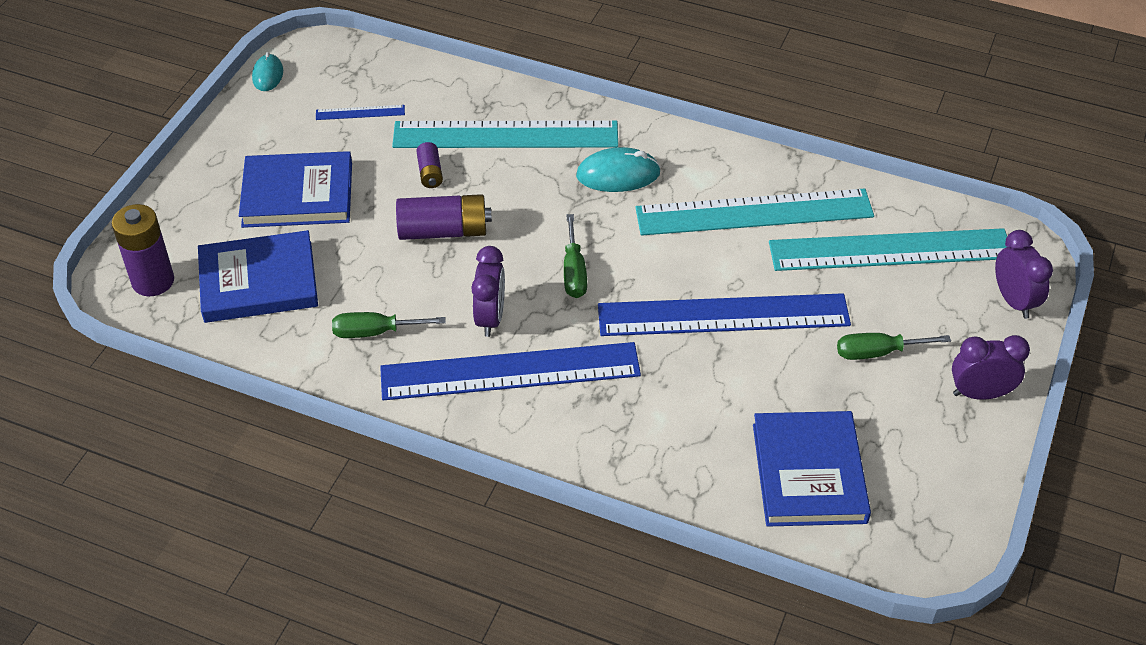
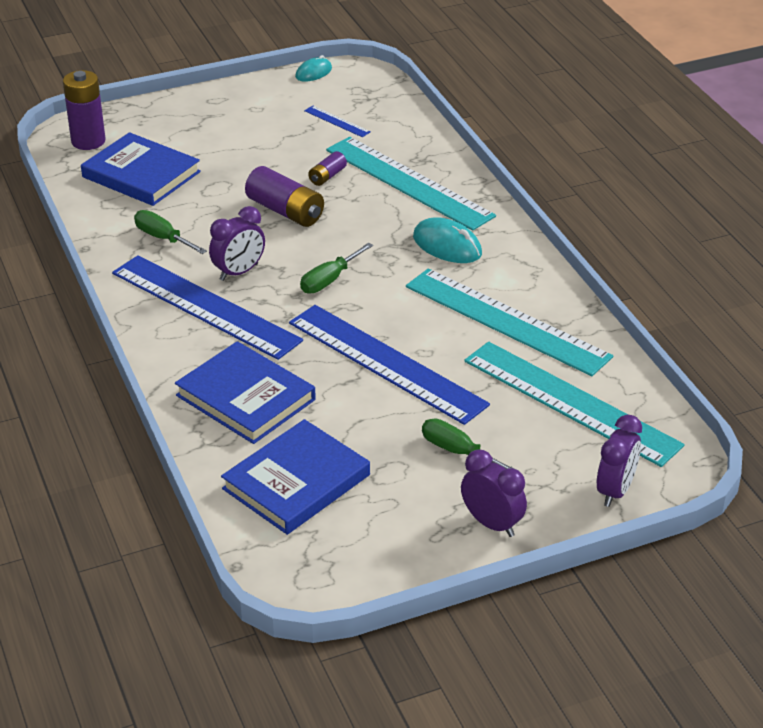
camera: 45 degrees right, 10 degrees down
blue book [239,151,352,228] -> blue book moved to [175,341,316,444]

